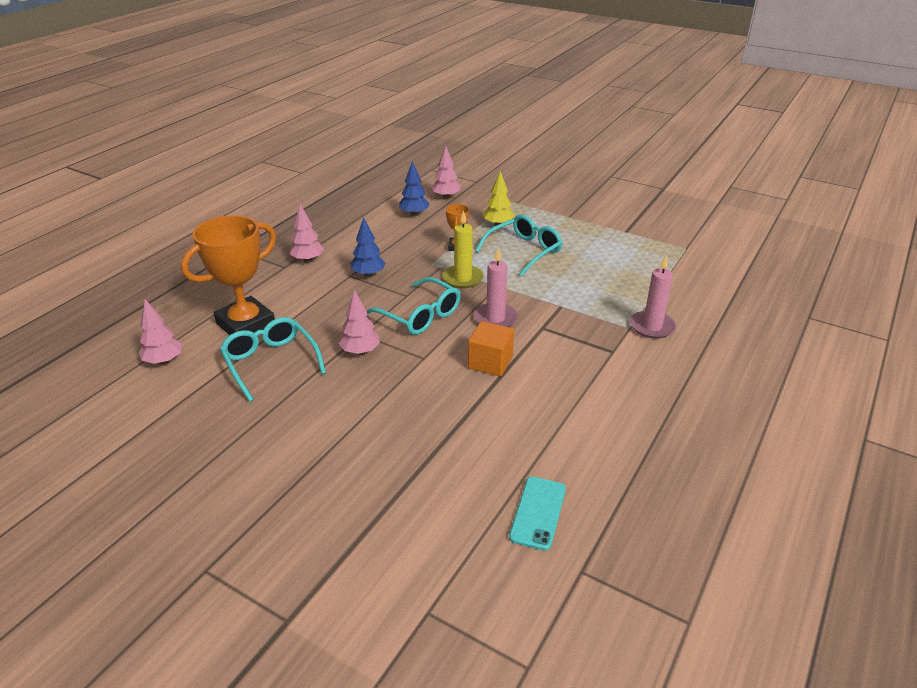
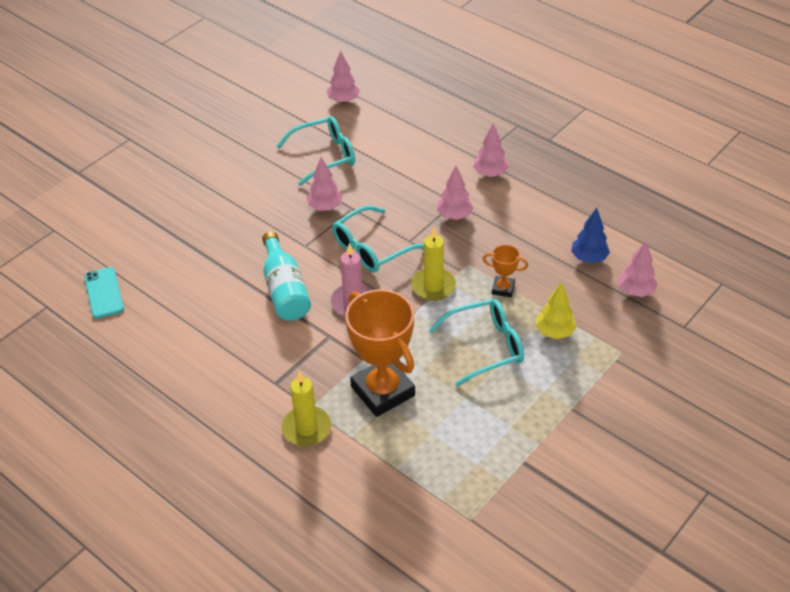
camera: 100 degrees right, 10 degrees up
orange trophy [181,215,276,335] -> orange trophy moved to [345,289,415,417]
blue tree [350,217,386,277] -> pink tree [437,166,473,220]
orange cube [468,321,514,376] -> turquoise bottle [262,231,311,321]
turquoise glasses [475,214,563,276] -> turquoise glasses turned 75 degrees counterclockwise [429,299,524,386]
turquoise phone [509,476,566,551] -> turquoise phone turned 45 degrees clockwise [84,267,124,319]
pink candle [630,255,676,339] -> yellow candle [281,370,331,446]

